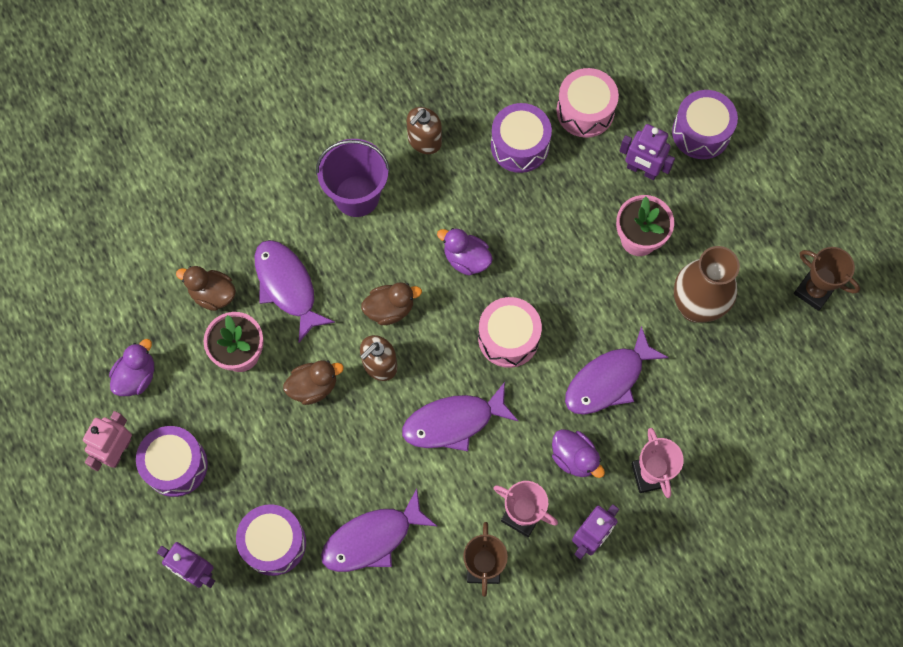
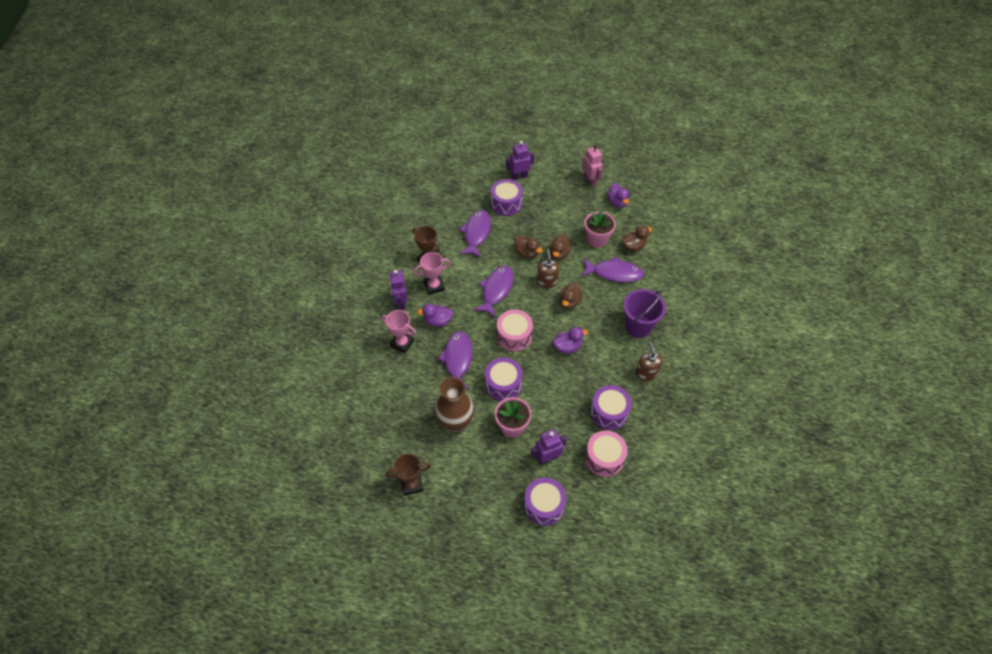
camera: 130 degrees right, 15 degrees down
purple drum [136,426,208,497] -> purple drum moved to [485,358,523,401]
none -> brown duck [514,236,543,259]

